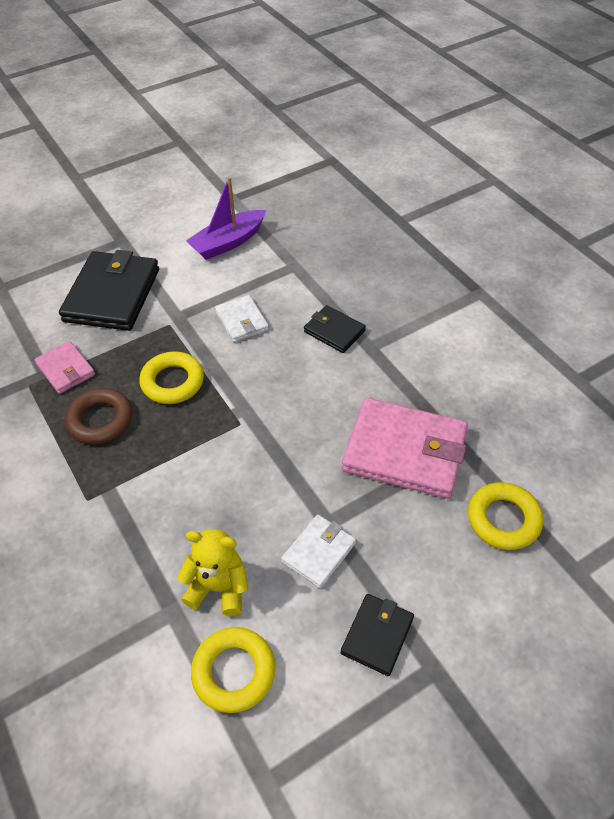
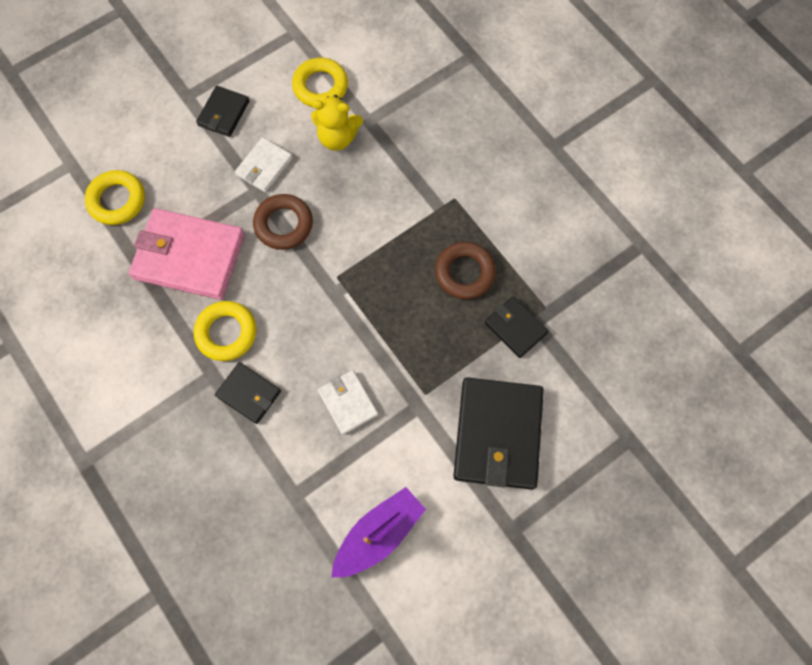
camera: 175 degrees right, 20 degrees up
pink wallet [34,341,95,394] -> black wallet [485,296,548,358]
yellow ring [139,351,204,404] -> yellow ring moved to [194,301,257,361]
none -> brown ring [253,194,313,250]

